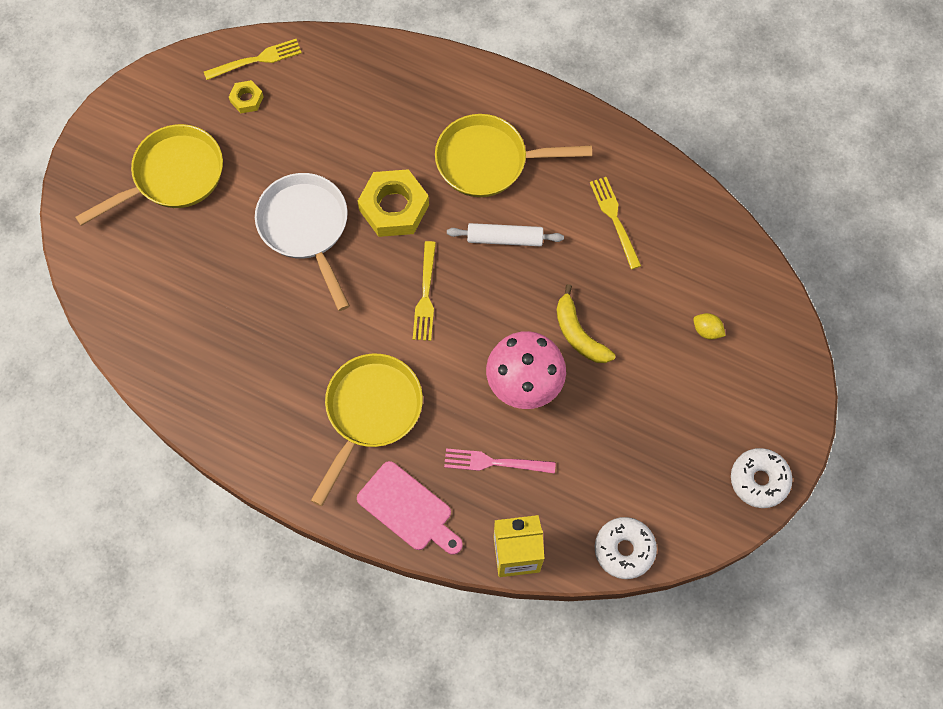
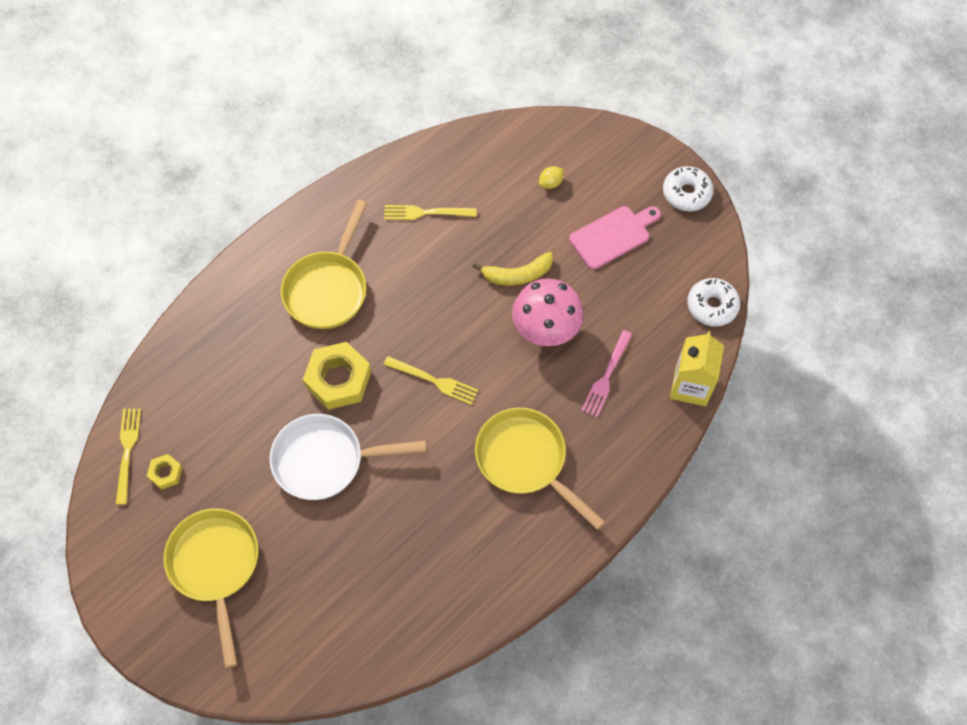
camera: 70 degrees left, 5 degrees down
pink cutting board [357,461,463,555] -> pink cutting board moved to [569,206,661,269]
white rolling pin [447,223,564,246] -> none

